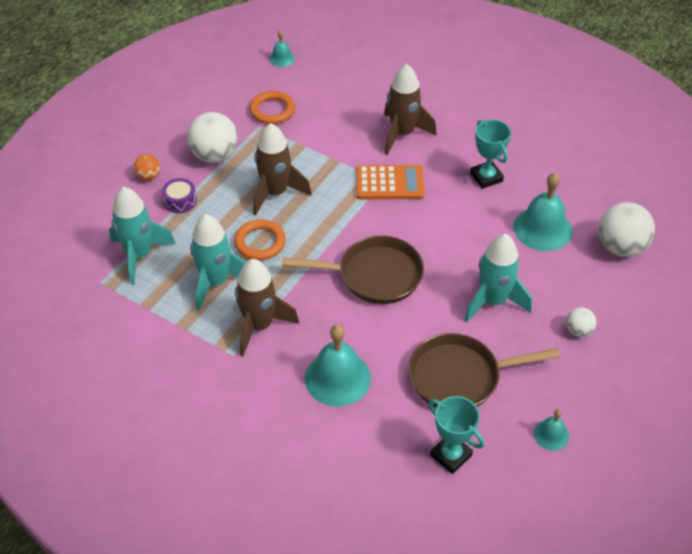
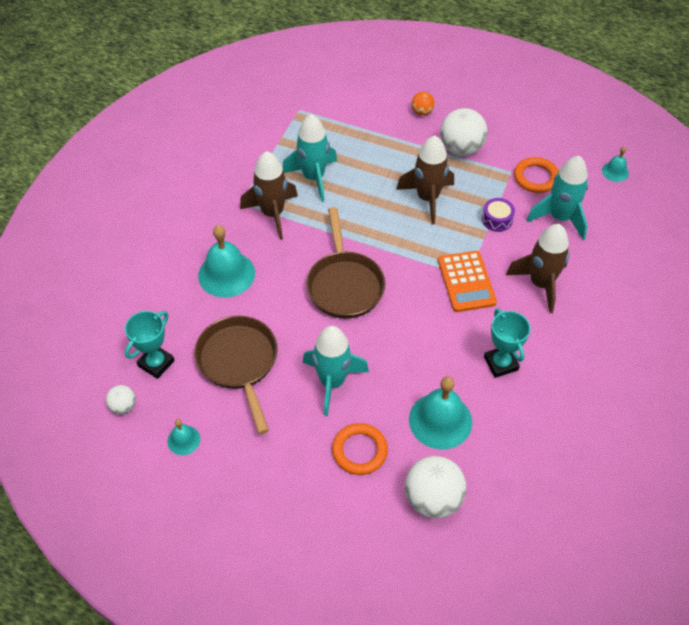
camera: 80 degrees right, 5 degrees up
turquoise rocket [109,187,176,285] -> turquoise rocket moved to [527,156,588,240]
purple drum [162,178,197,213] -> purple drum moved to [482,198,515,232]
orange ring [234,219,286,260] -> orange ring moved to [332,423,388,475]
turquoise trophy [470,120,511,189] -> turquoise trophy turned 75 degrees counterclockwise [484,308,531,378]
white ball [566,307,597,337] -> white ball moved to [106,385,136,414]

